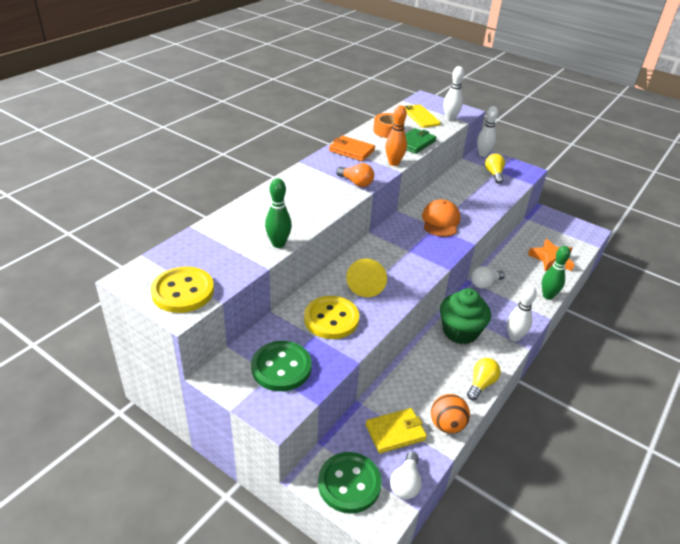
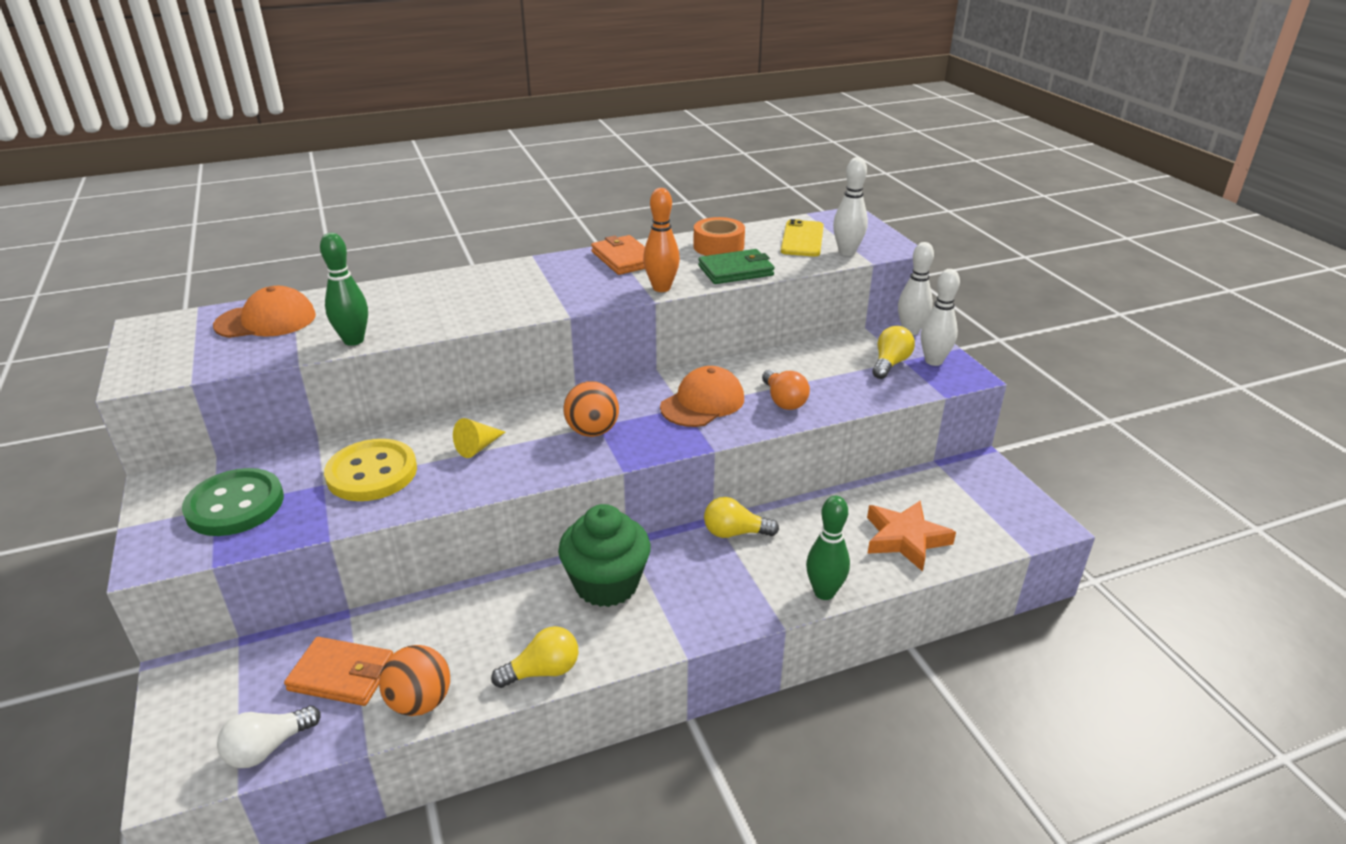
camera: 35 degrees right, 5 degrees down
yellow button [151,266,214,313] -> none
green button [318,452,382,514] -> none
orange light bulb [336,163,374,187] -> orange light bulb moved to [762,370,810,410]
yellow cone [346,259,387,297] -> yellow cone [453,418,505,458], size x0.61
yellow wallet [366,408,427,453] -> orange wallet [284,637,393,706]
white light bulb [471,266,505,289] -> yellow light bulb [704,497,779,538]
white bowling pin [507,285,537,341] -> white bowling pin moved to [921,269,960,366]
none -> orange cap [213,286,316,338]
none -> orange ball [564,381,619,437]

